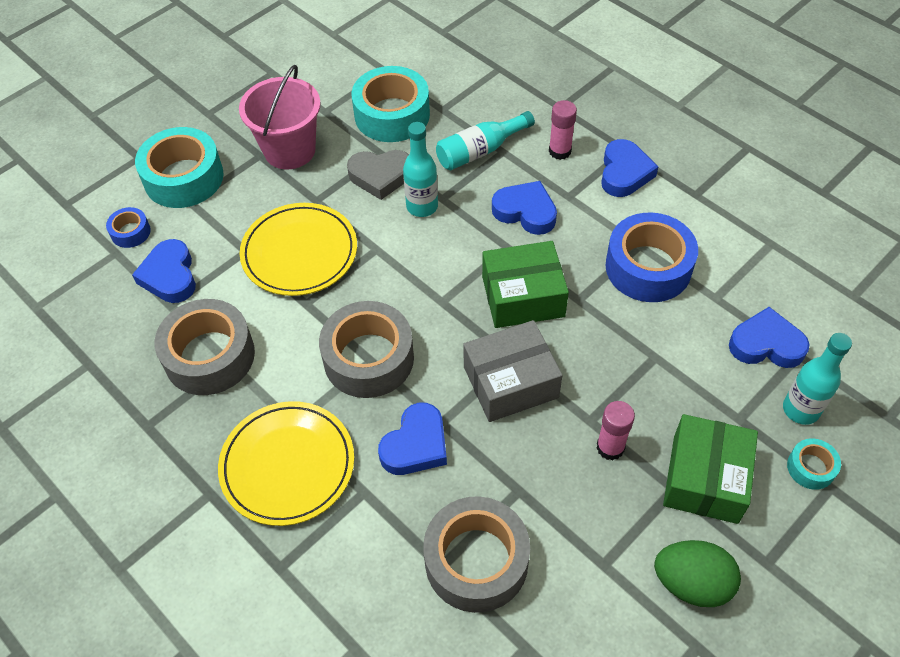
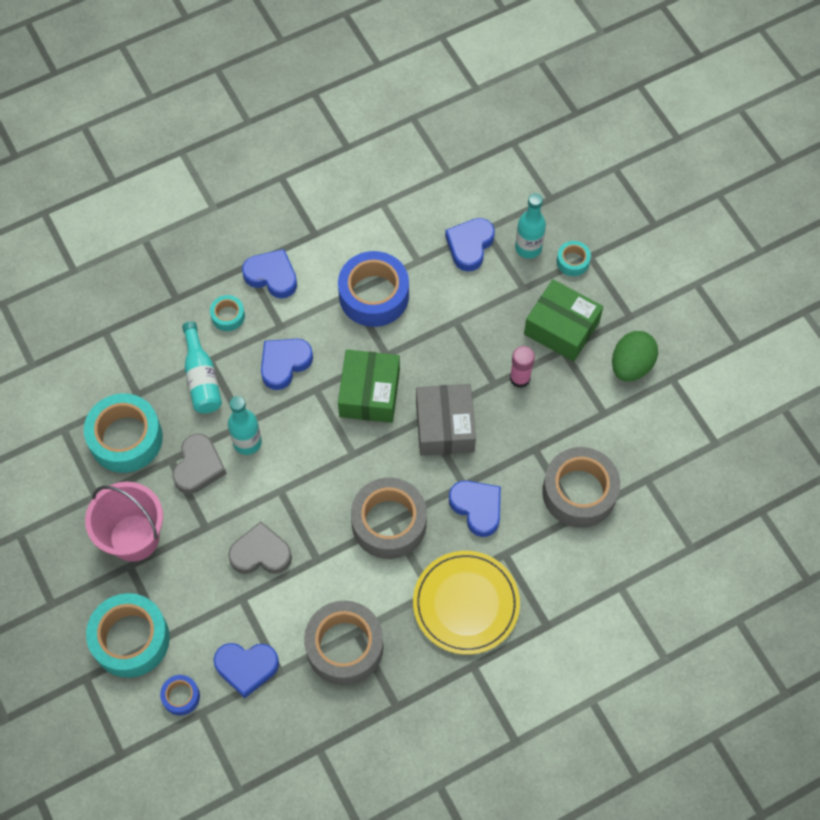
camera: 75 degrees left, 10 degrees up
yellow plate [240,203,357,296] -> grey heart [228,521,292,574]
pink glue stick [549,100,577,160] -> turquoise tape [210,295,245,331]

